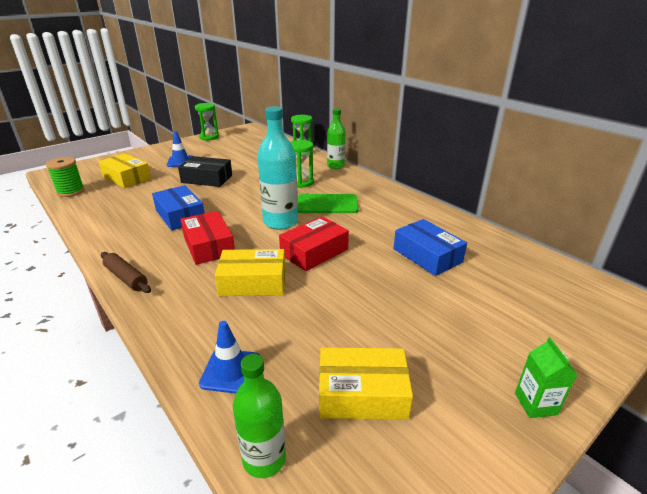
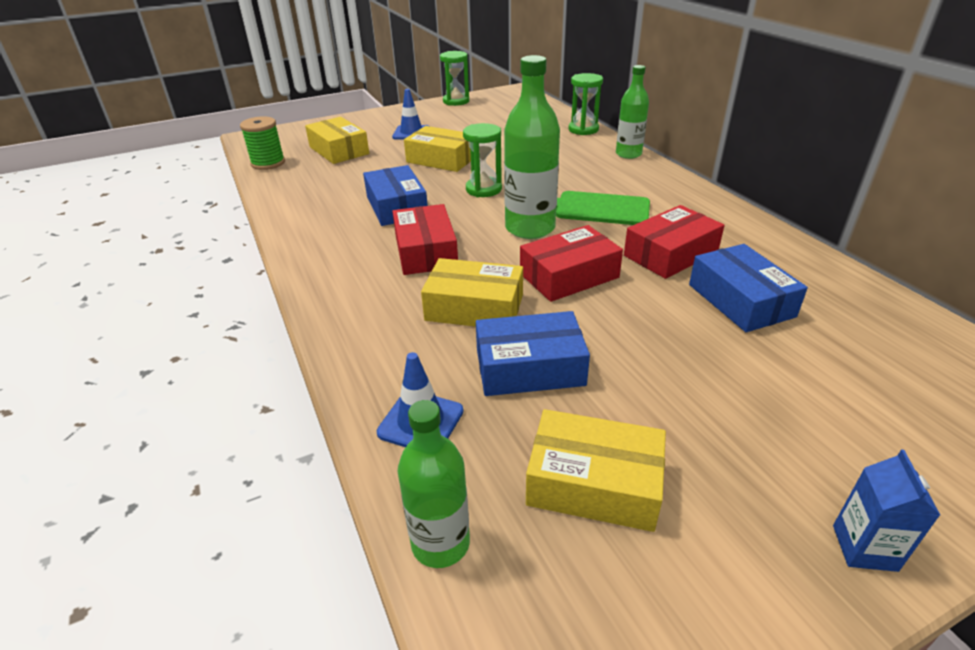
camera: 15 degrees right, 5 degrees up
brown rolling pin [101,252,151,293] -> none
black box [178,156,232,187] -> yellow box [404,126,471,172]
turquoise bottle [257,106,298,230] -> green bottle [504,55,560,239]
green hourglass [290,140,314,188] -> green hourglass moved to [463,123,502,197]
green carton [515,337,578,418] -> blue carton [833,450,940,572]
none -> blue box [476,311,590,396]
none -> red box [624,205,725,279]

